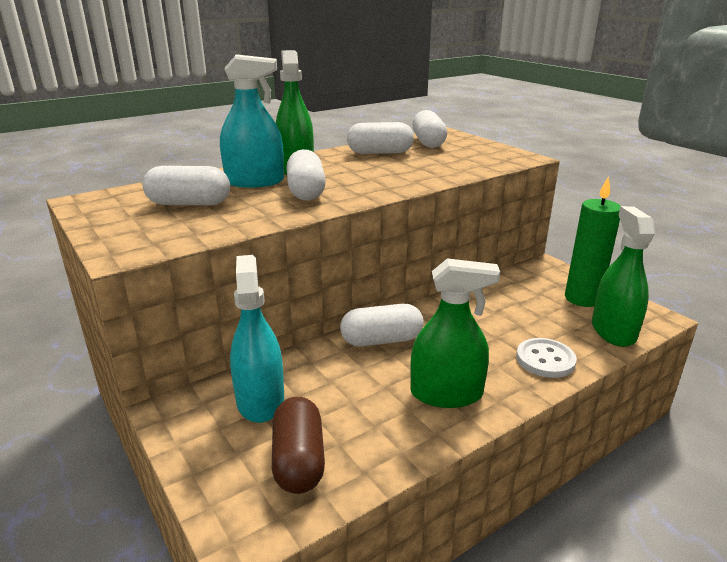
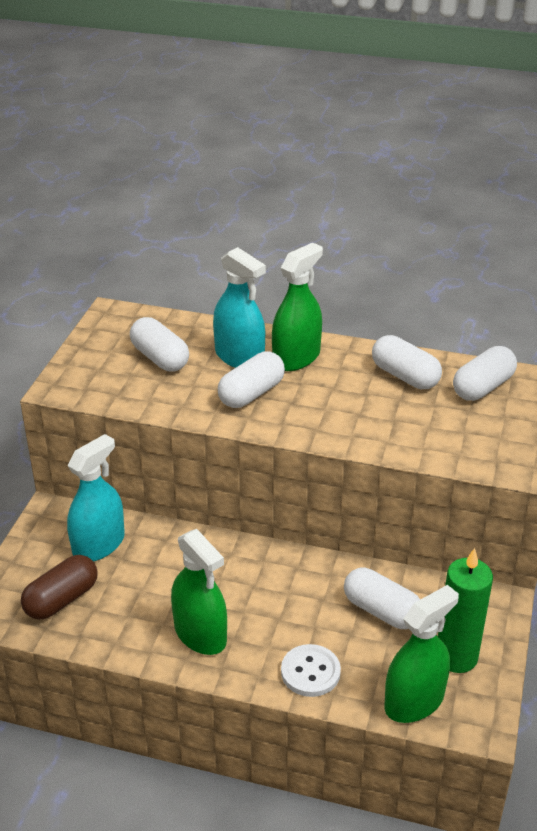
camera: 50 degrees right, 10 degrees up
white capsule [340,304,424,347] -> white capsule moved to [344,568,420,629]

